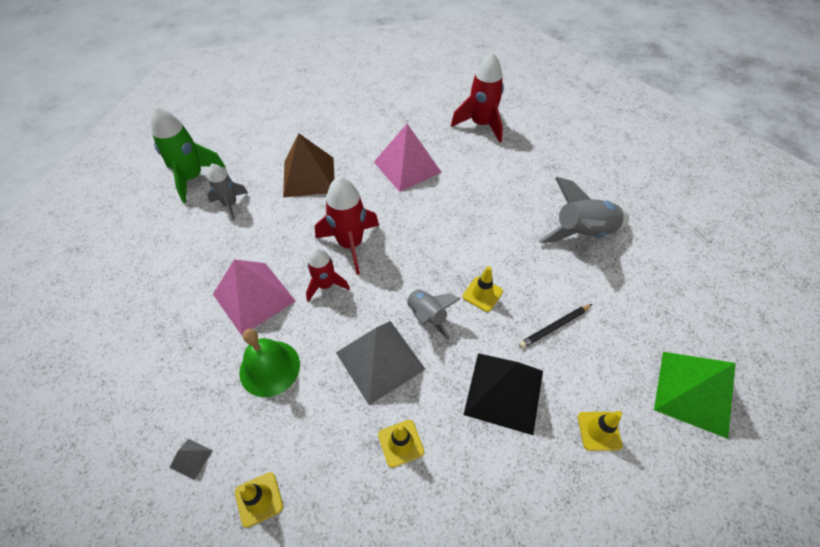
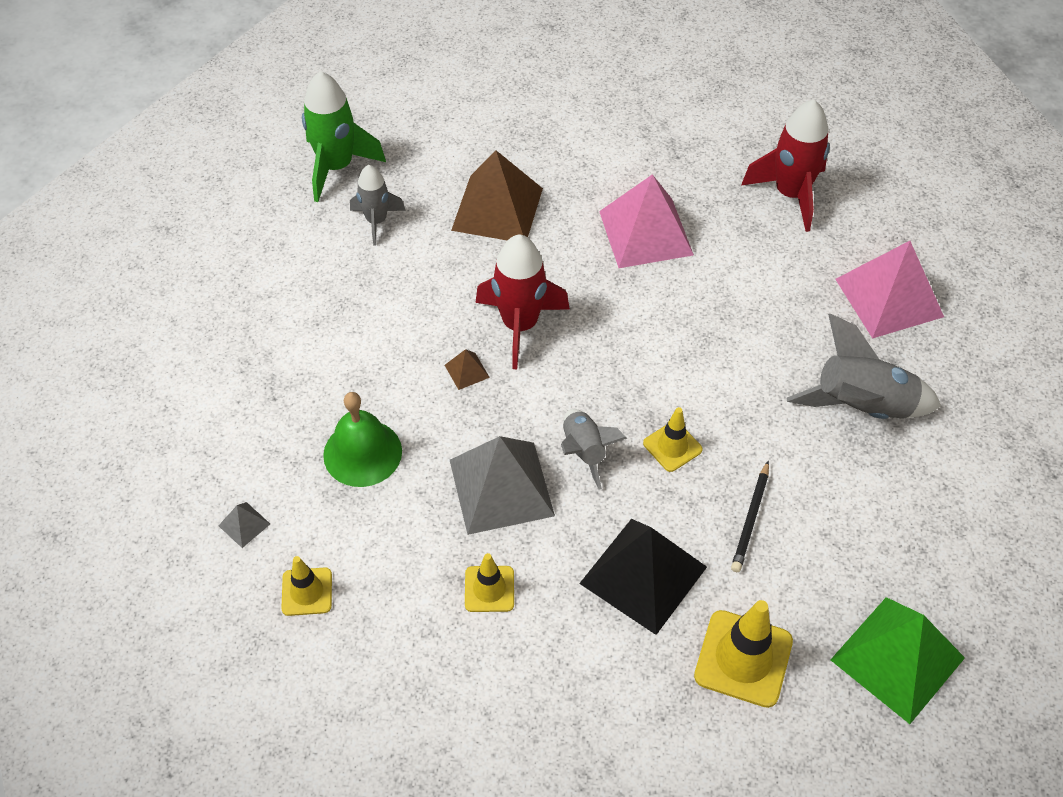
camera: 20 degrees right, 0 degrees up
pink pyramid [213,259,295,336] -> pink pyramid moved to [835,241,944,339]
red rocket [306,248,350,302] -> brown pyramid [445,349,490,390]
black pencil [519,304,592,349] -> black pencil turned 60 degrees counterclockwise [731,461,769,572]
yellow traffic cone [578,411,623,451] -> yellow traffic cone [694,600,793,708], size x1.67

